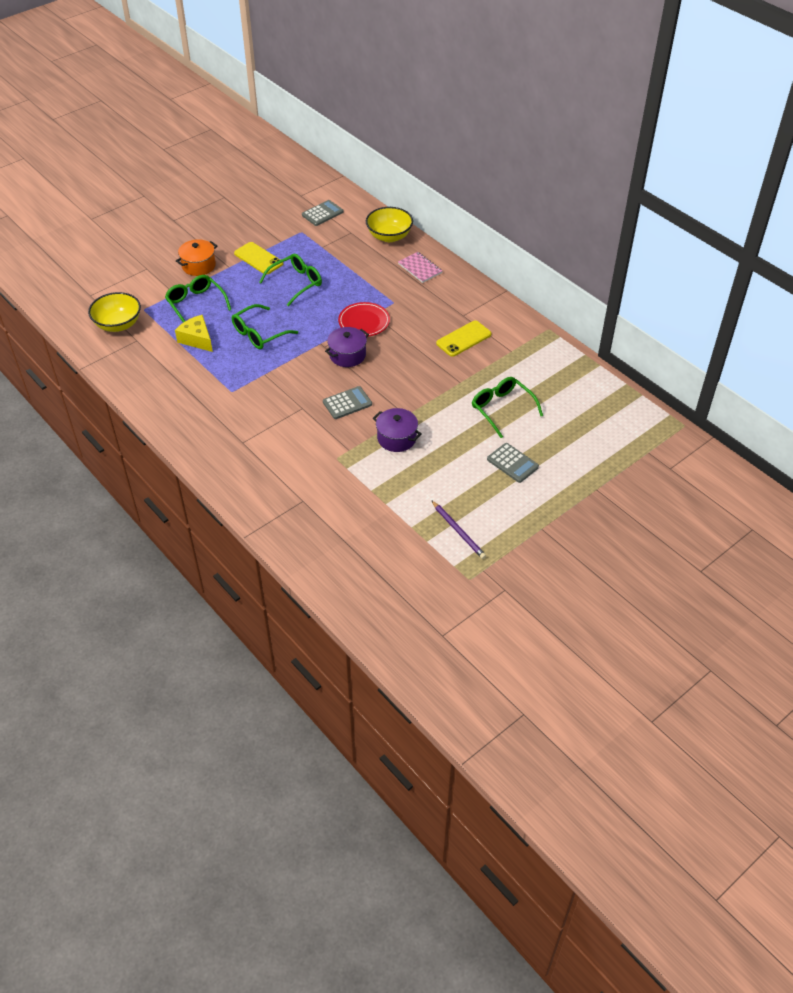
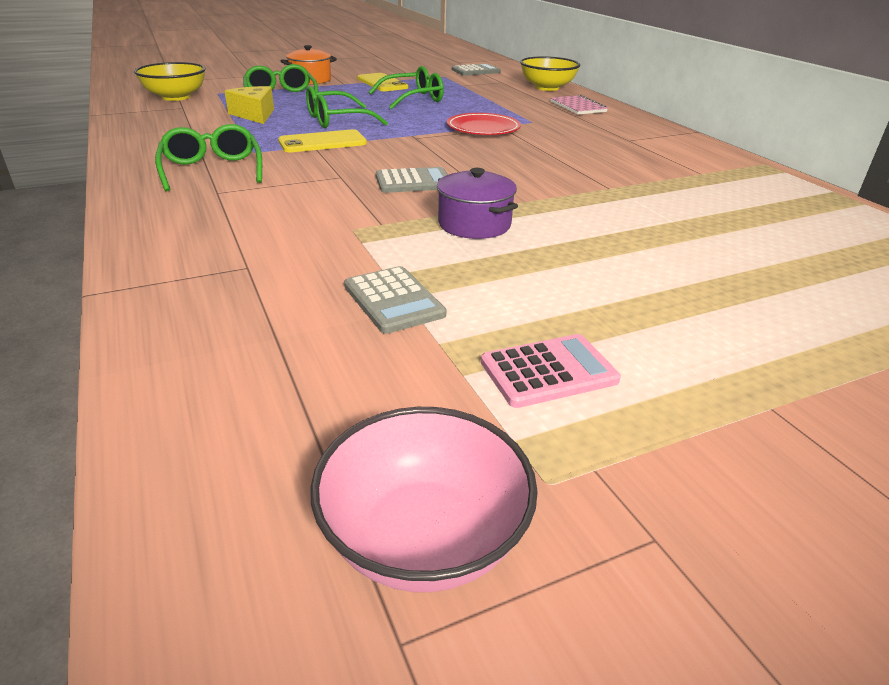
camera: 15 degrees right, 15 degrees down
purple pot [325,327,369,367] -> none
purple pencil [431,500,486,559] -> pink calculator [481,334,621,408]
yellow phone [436,320,492,357] -> yellow phone moved to [278,129,367,152]
green glasses [472,377,543,438] -> green glasses moved to [155,124,262,192]
grey calculator [487,443,539,483] -> grey calculator moved to [344,266,447,334]
none -> pink bowl [310,407,538,592]

